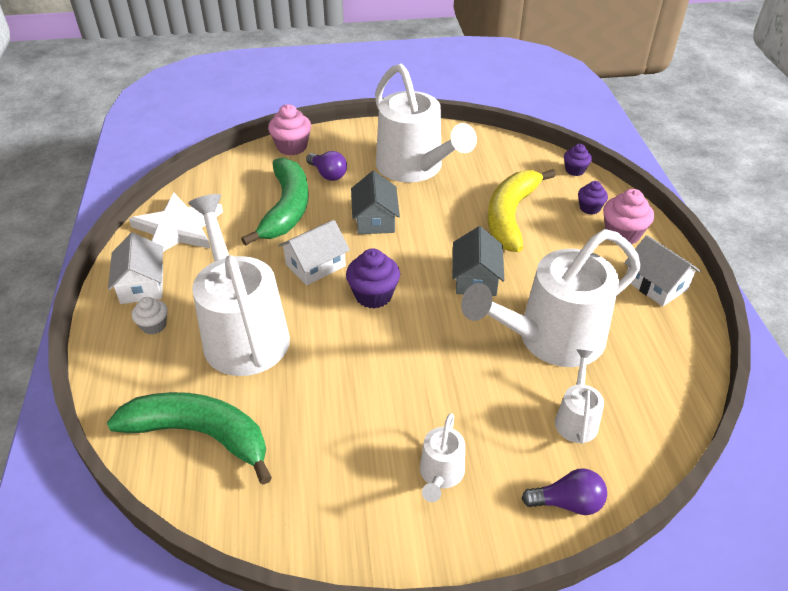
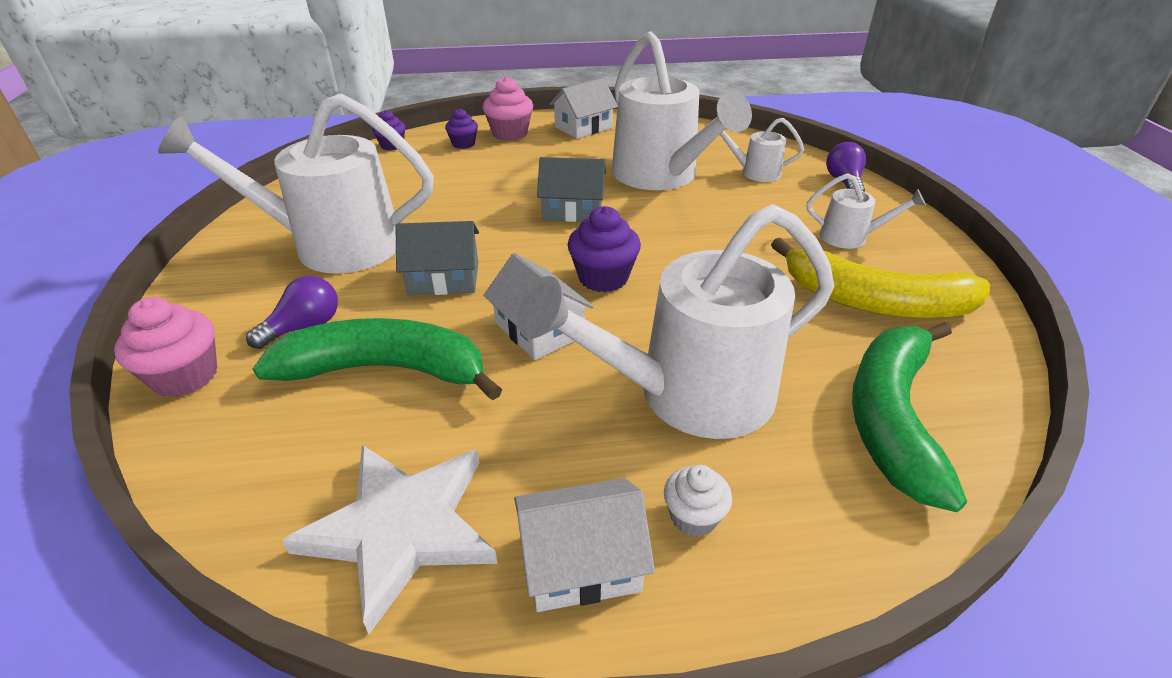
camera: 90 degrees left, 5 degrees down
white watering can [375,64,477,182] -> white watering can turned 150 degrees counterclockwise [158,93,434,274]
yellow banana [488,169,556,252] -> yellow banana moved to [771,238,990,318]

